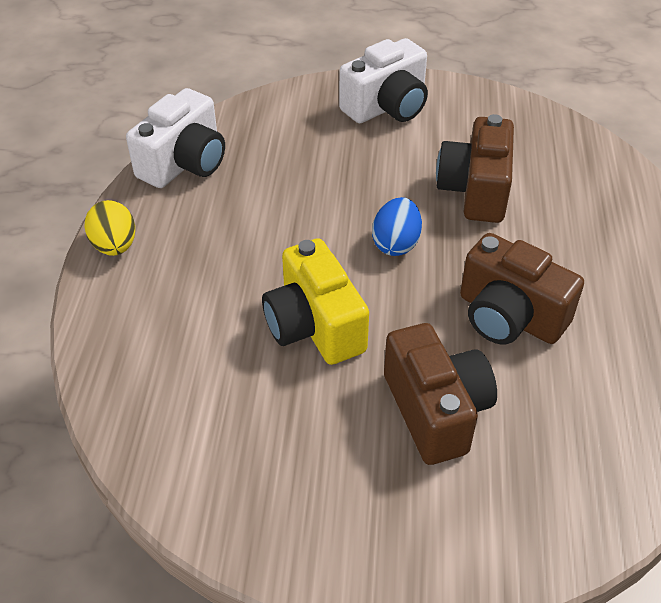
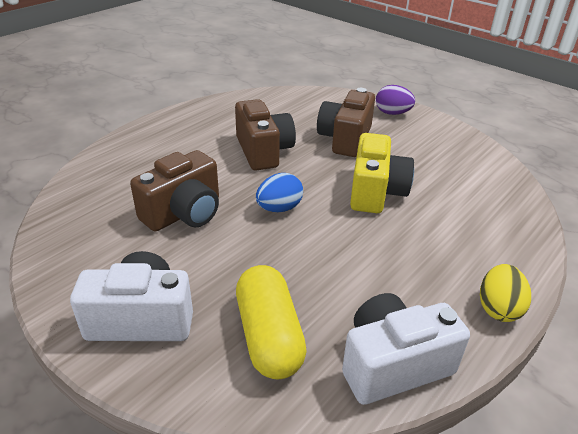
camera: 145 degrees left, 10 degrees down
none -> yellow capsule [236,265,307,380]
none -> purple egg [376,85,415,115]

